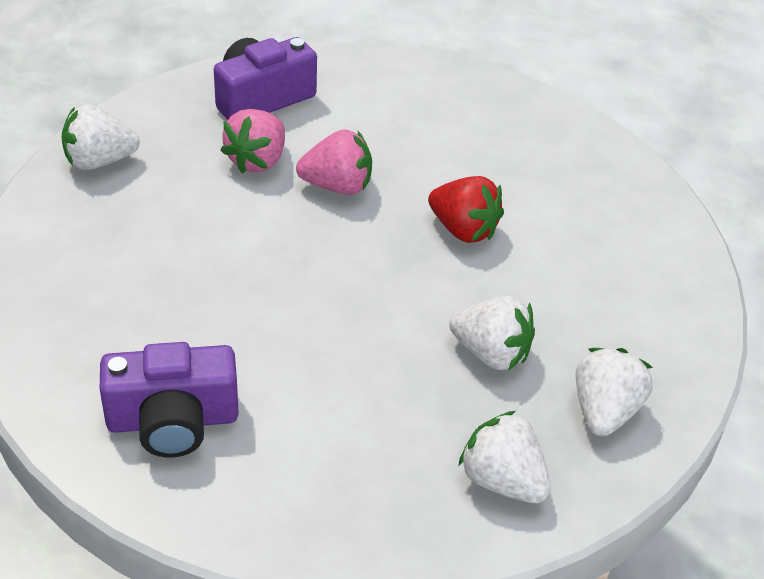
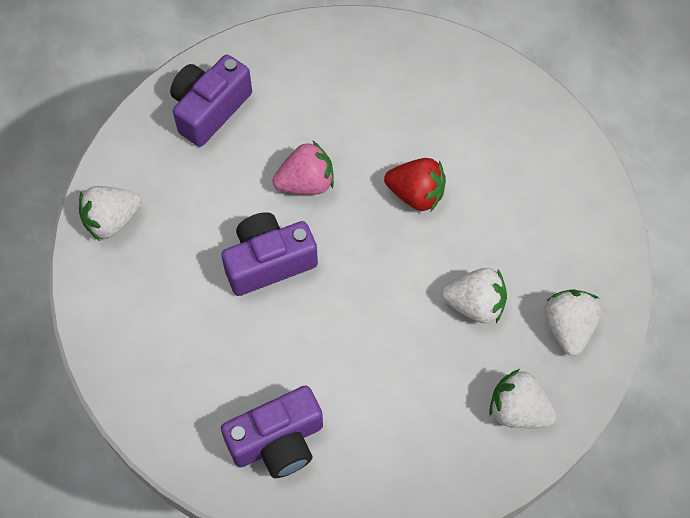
camera: 15 degrees left, 20 degrees up
pink strawberry [220,109,285,174] -> none
none -> purple camera [221,212,318,296]

